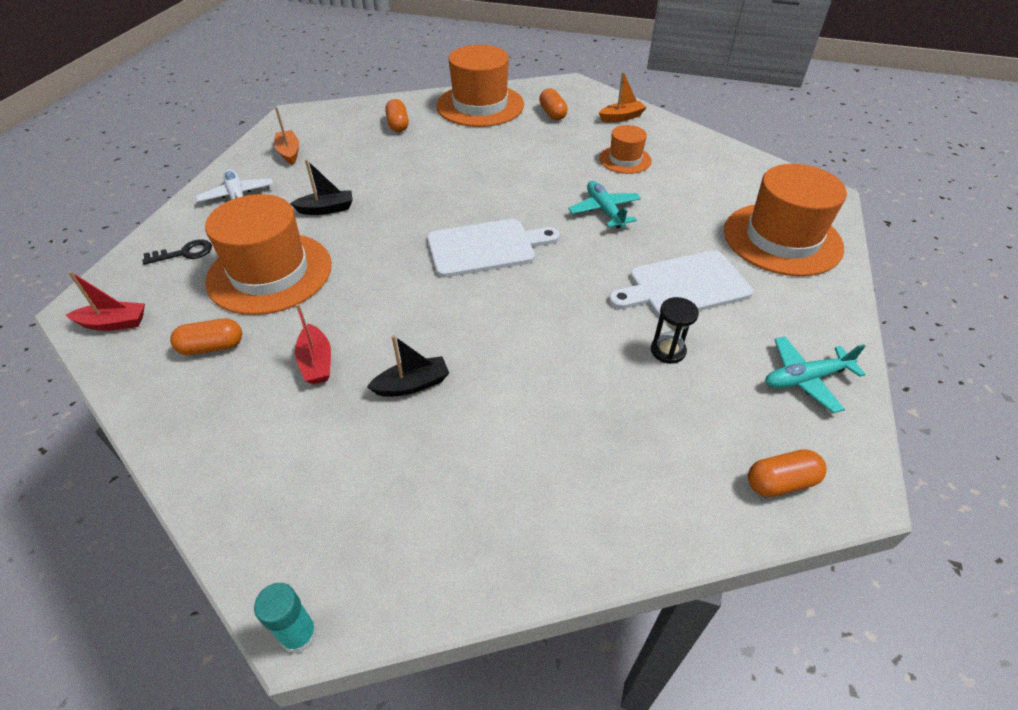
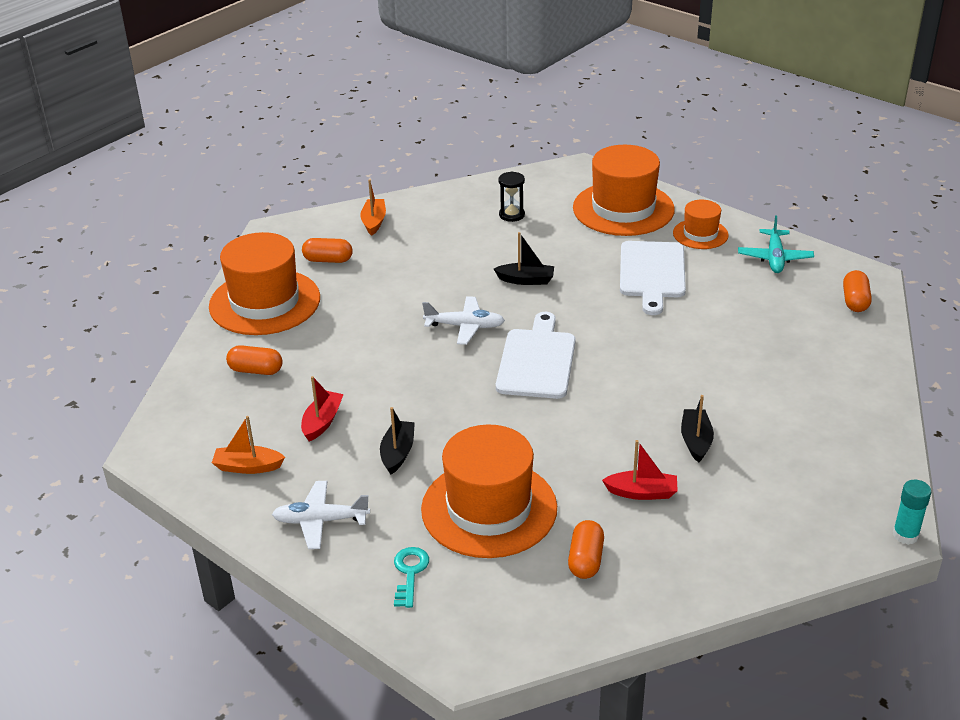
camera: 65 degrees left, 10 degrees down
red boat [66,271,145,331] -> red boat moved to [301,376,344,442]
black key [142,239,212,265] -> turquoise key [394,547,429,608]
turquoise plane [568,181,641,229] -> black boat [494,232,554,285]
orange hat [599,125,652,174] -> orange hat moved to [673,200,729,249]
black hourglass [651,297,699,364] -> black hourglass moved to [498,172,525,222]
none -> white plane [422,296,505,345]

